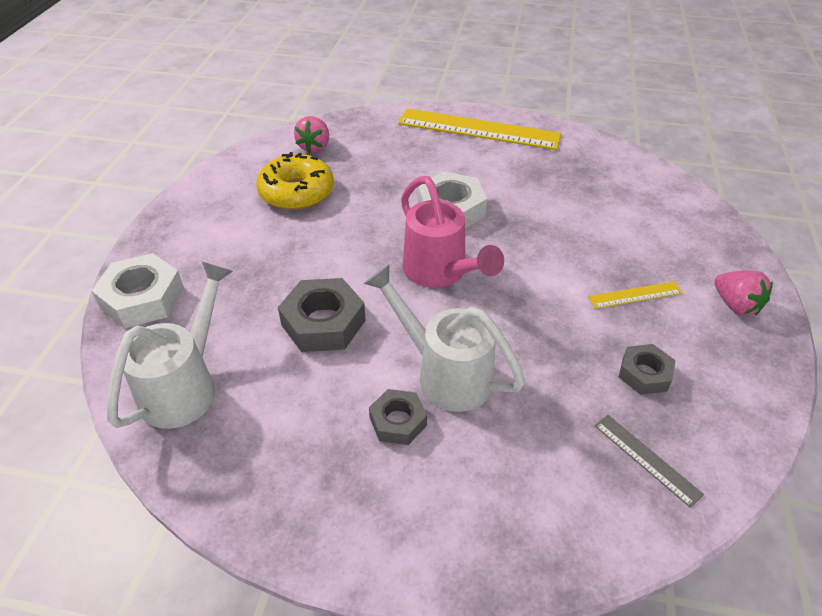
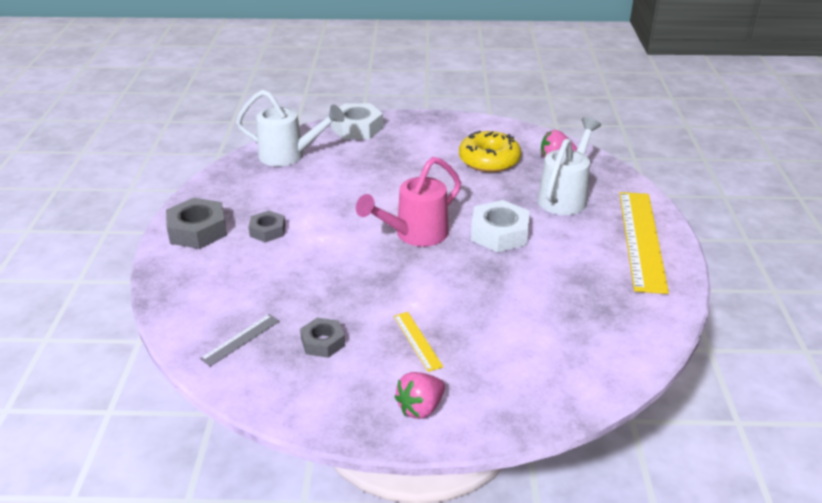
camera: 80 degrees right, 10 degrees down
grey nut [278,278,366,352] -> grey nut moved to [166,198,227,249]
white watering can [364,264,525,412] -> white watering can moved to [537,117,601,215]

